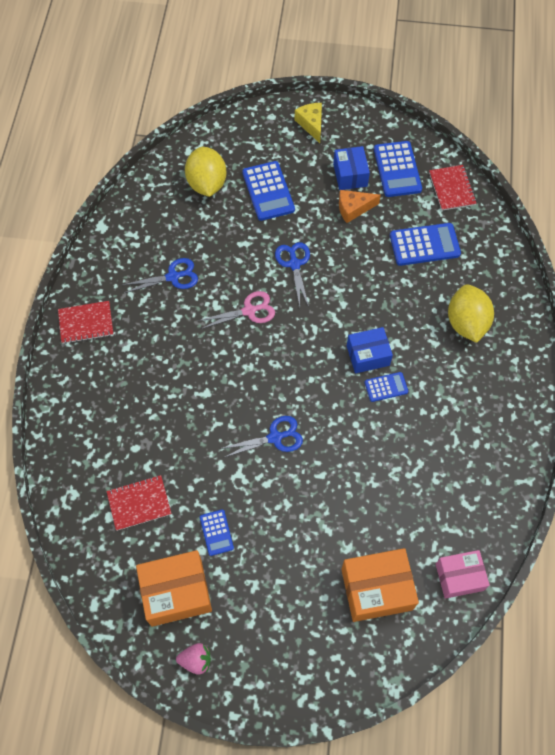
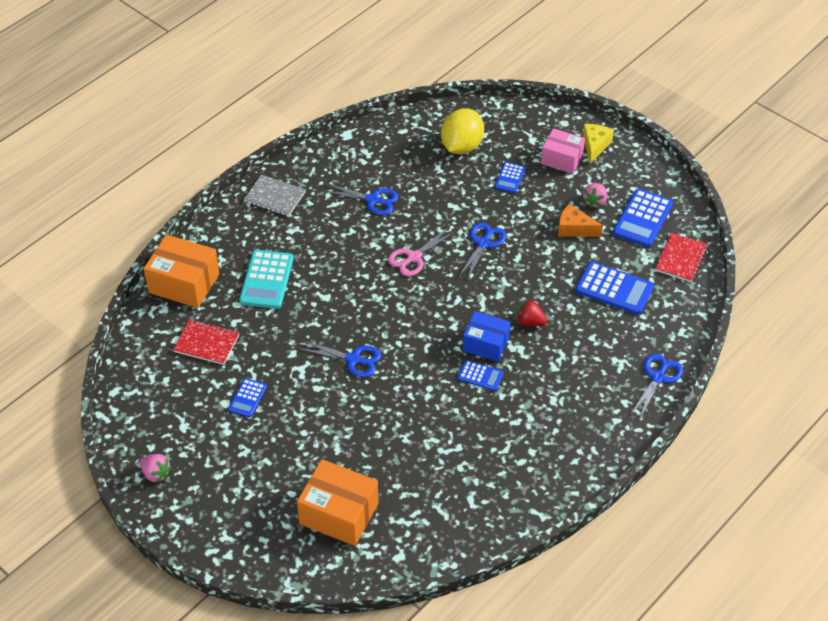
camera: 35 degrees right, 15 degrees down
red notebook [58,301,114,344] -> grey notebook [244,175,306,216]
orange box [136,550,212,627] -> orange box moved to [144,234,219,308]
pink scissors [198,291,275,329] -> pink scissors turned 120 degrees clockwise [388,227,456,276]
blue calculator [242,161,295,221] -> blue calculator [495,162,526,193], size x0.57
blue box [333,146,370,190] -> pink strawberry [582,183,607,208]
pink box [436,550,490,599] -> pink box moved to [541,128,585,174]
yellow lemon [448,284,494,343] -> none
none -> turquoise calculator [239,250,294,309]
none -> red strawberry [517,299,548,326]
none -> blue scissors [630,354,683,420]

